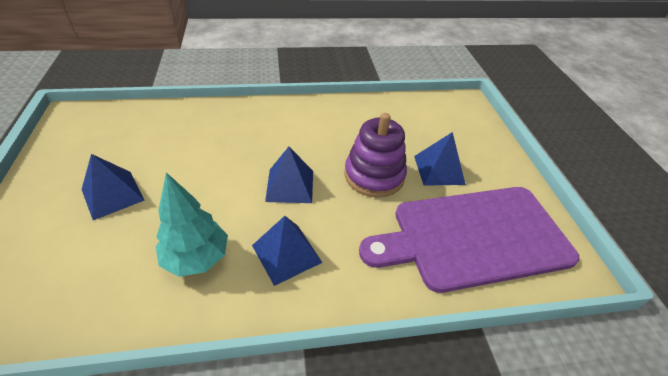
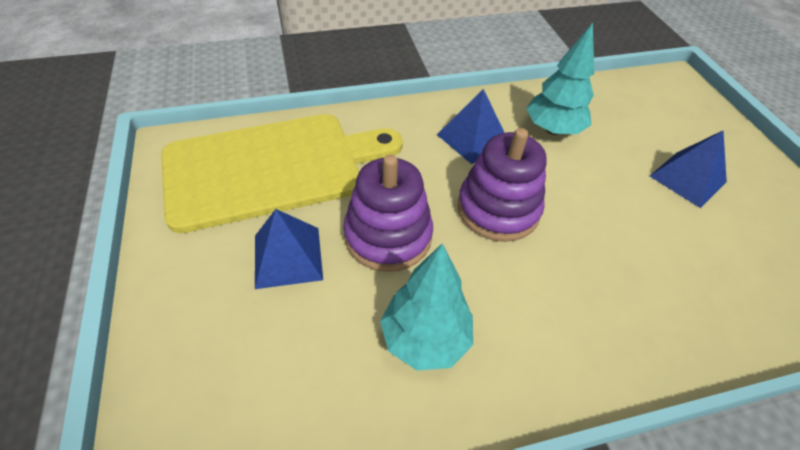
camera: 175 degrees right, 5 degrees up
blue pyramid [265,147,313,203] -> purple stacking toy [458,128,547,242]
purple cutting board [359,187,579,293] -> yellow cutting board [161,114,403,233]
none -> turquoise tree [380,243,473,371]

